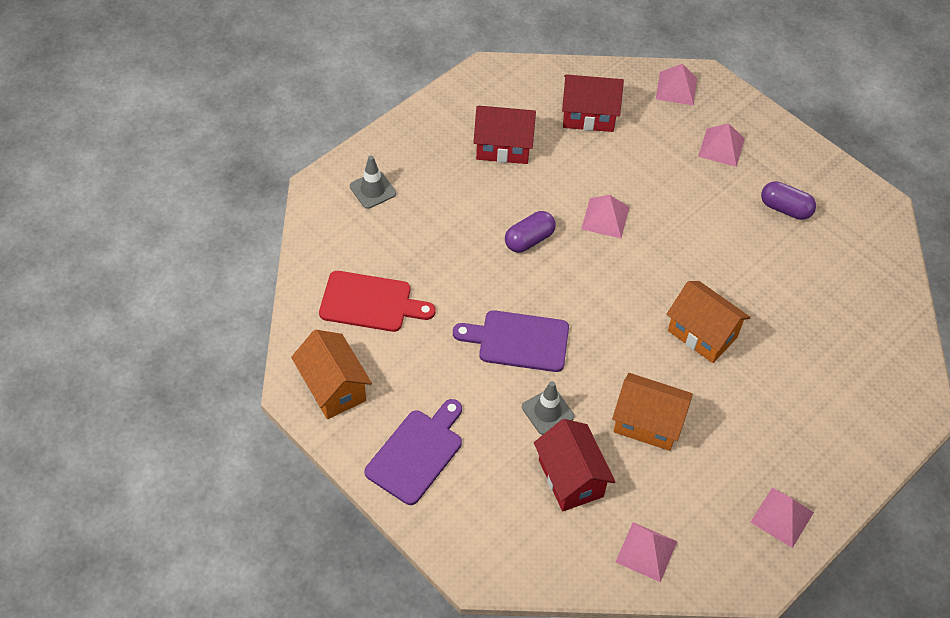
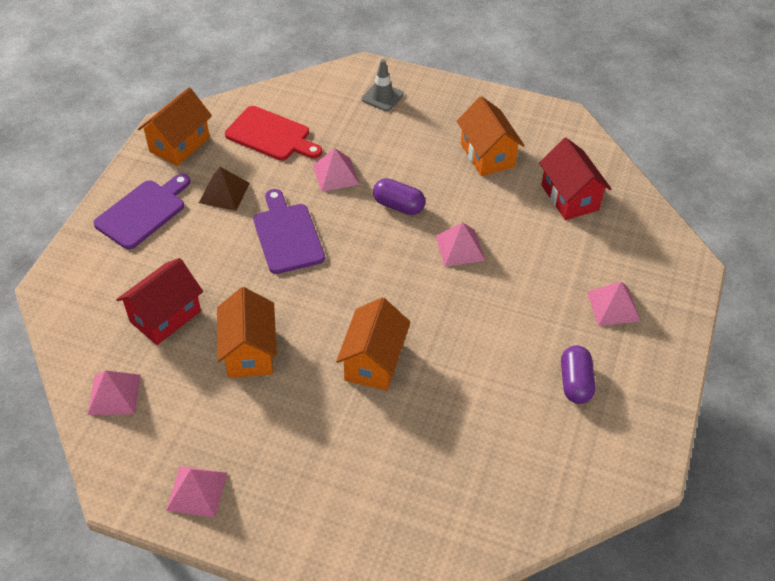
camera: 65 degrees right, 5 degrees down
red cutting board [319,271,435,332] -> red cutting board turned 45 degrees counterclockwise [225,106,322,161]
purple cutting board [365,399,462,505] -> purple cutting board turned 60 degrees counterclockwise [93,174,191,249]
red house [473,106,536,164] -> orange house [457,96,525,176]
grey traffic cone [522,381,574,435] -> none
pink pyramid [656,64,697,105] -> pink pyramid moved to [313,148,360,192]
none -> brown pyramid [199,167,250,211]

